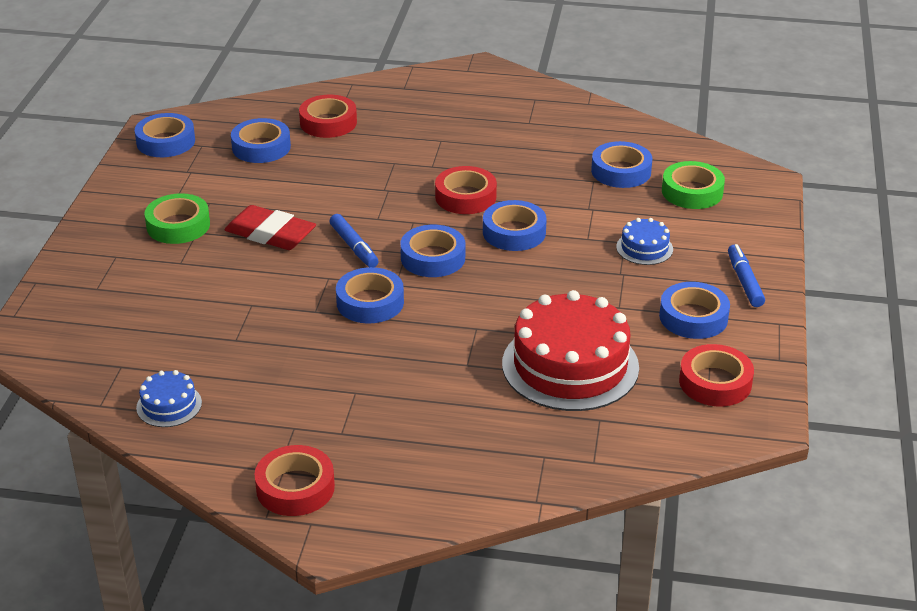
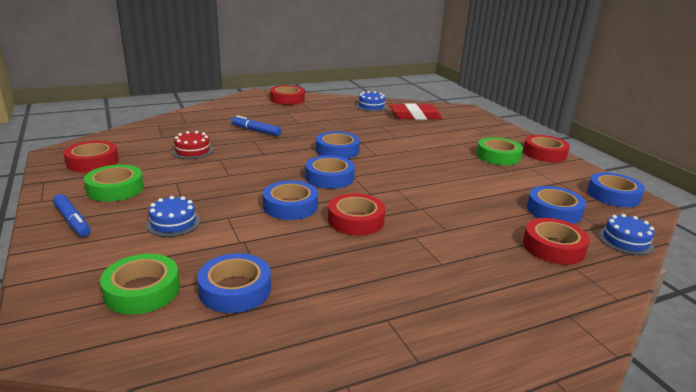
camera: 145 degrees right, 10 degrees down
red eraser [224,205,316,250] -> red eraser moved to [389,103,443,120]
blue marker [330,214,379,267] -> blue marker moved to [232,115,281,136]
red cake [502,290,639,411] -> red cake [172,131,213,159], size x0.46
blue tape [659,282,730,339] -> green tape [84,164,144,202]
none -> red tape [523,135,570,162]
none -> blue cake [599,214,654,255]

